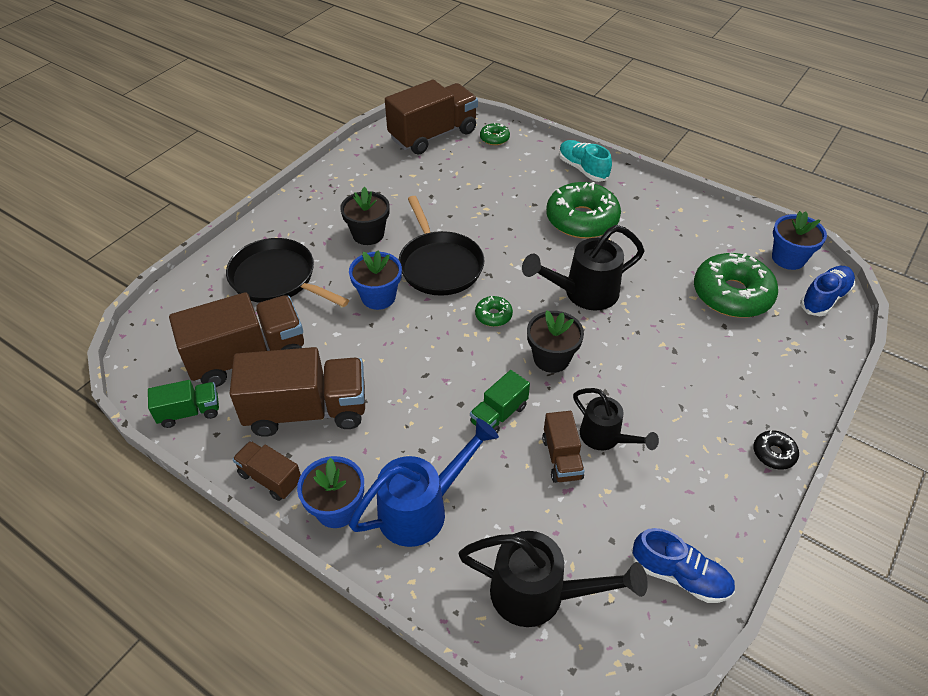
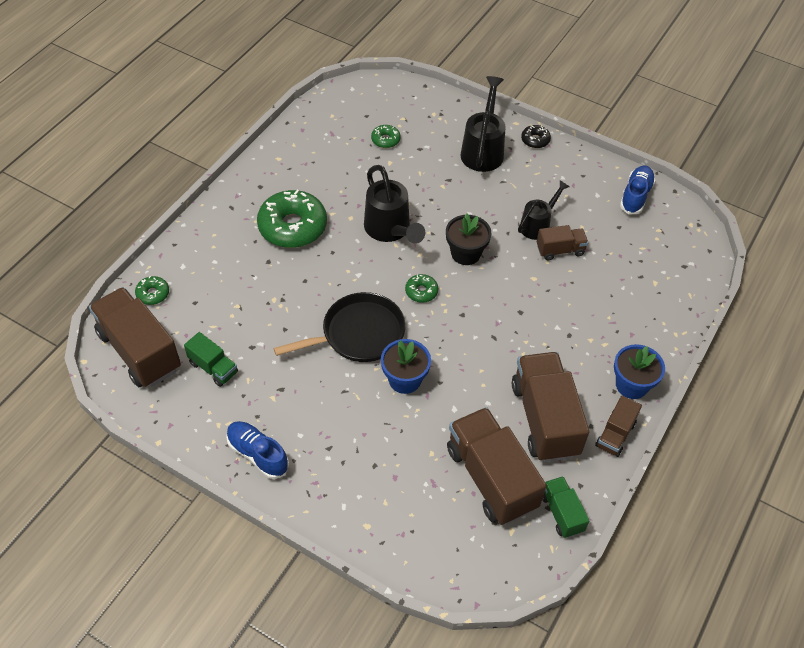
camera: 95 degrees left, 5 degrees up
black pan [226,238,349,307] -> none
black flower pot [340,187,390,245] -> none
blue watering can [349,418,499,547] -> none
black watering can [458,531,648,627] -> black watering can moved to [461,76,505,172]
green truck [470,370,530,434] -> green truck moved to [184,332,238,387]
turquoise shoe [559,140,612,182] -> none
green donut [694,253,778,318] -> green donut [371,125,401,148], size x0.46
blue flower pot [772,211,827,270] -> none
blue shoe [800,266,855,316] -> blue shoe moved to [226,421,289,479]

